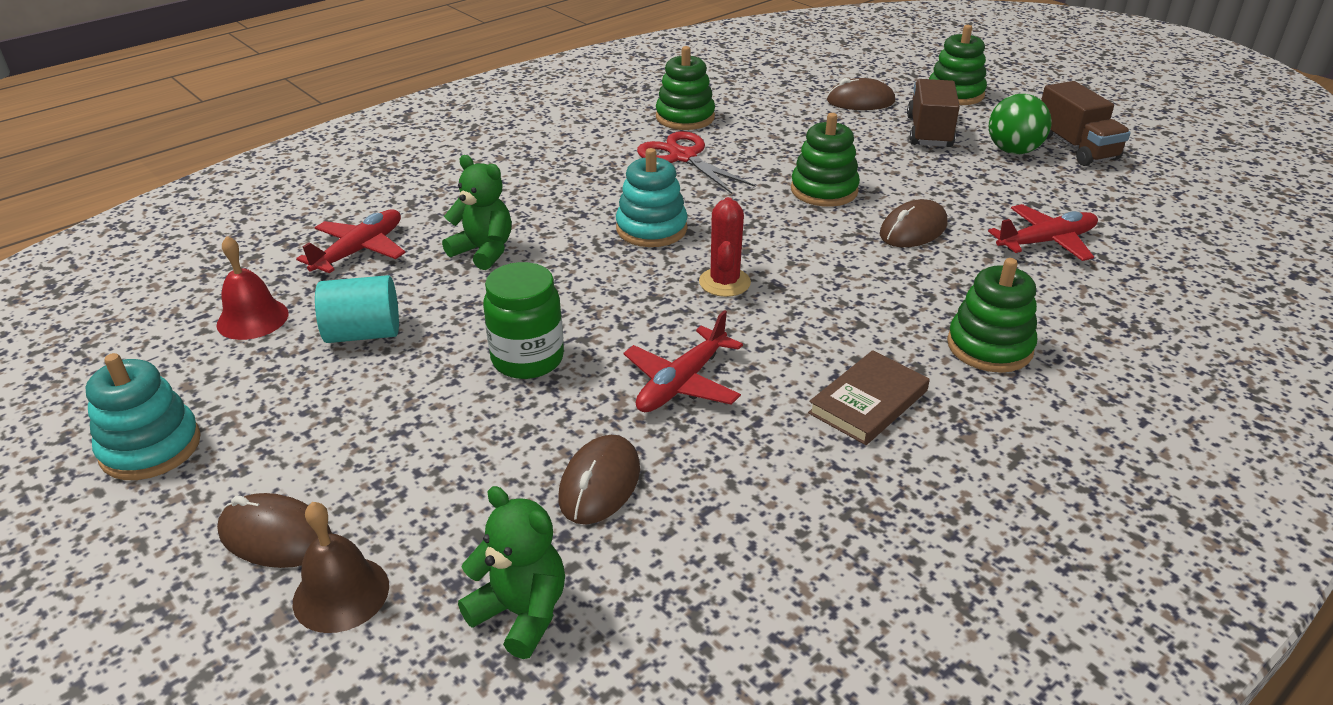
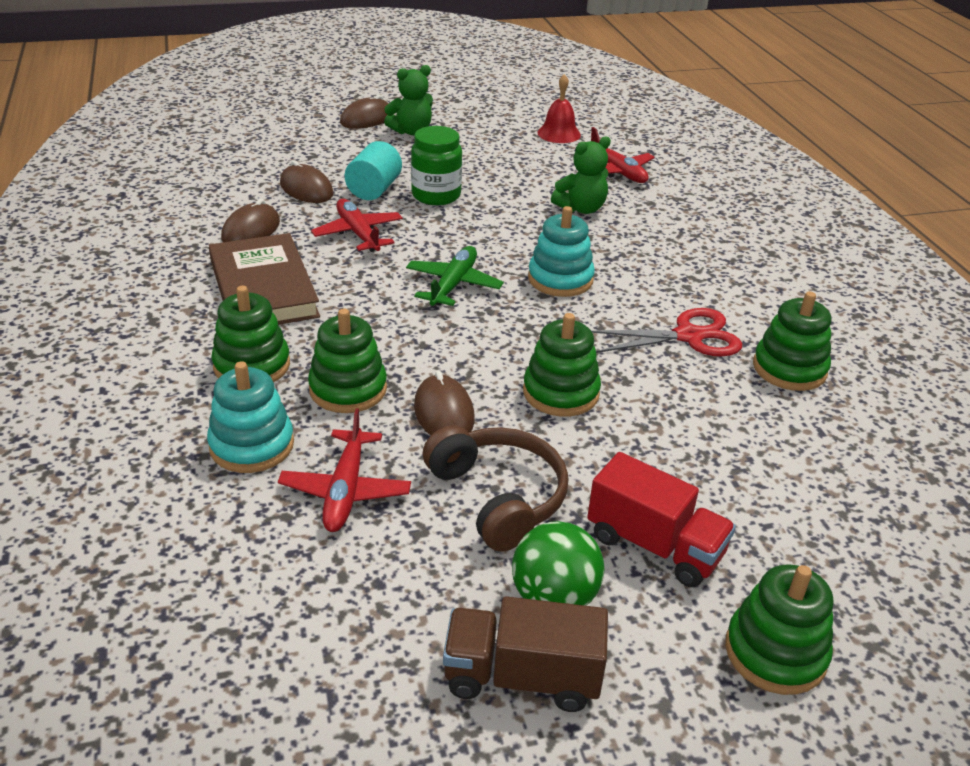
camera: 115 degrees right, 0 degrees up
turquoise stacking toy [86,353,201,480] -> turquoise stacking toy moved to [207,361,294,473]
brown bell [293,502,389,633] -> none
turquoise cylinder [315,275,399,343] -> turquoise cylinder moved to [345,141,402,200]
green teddy bear [458,486,565,659] -> green teddy bear moved to [384,65,433,136]
red cactus [699,197,751,297] -> green plane [406,246,504,306]
brown book [808,350,930,445] -> brown book [209,233,320,325], size x1.62
brown mouse [827,78,895,110] -> brown mouse moved to [221,199,280,242]
brown truck [907,79,960,147] -> red truck [587,452,736,587]
none -> green stacking toy [308,308,387,413]
none -> brown headphones [423,425,568,552]

